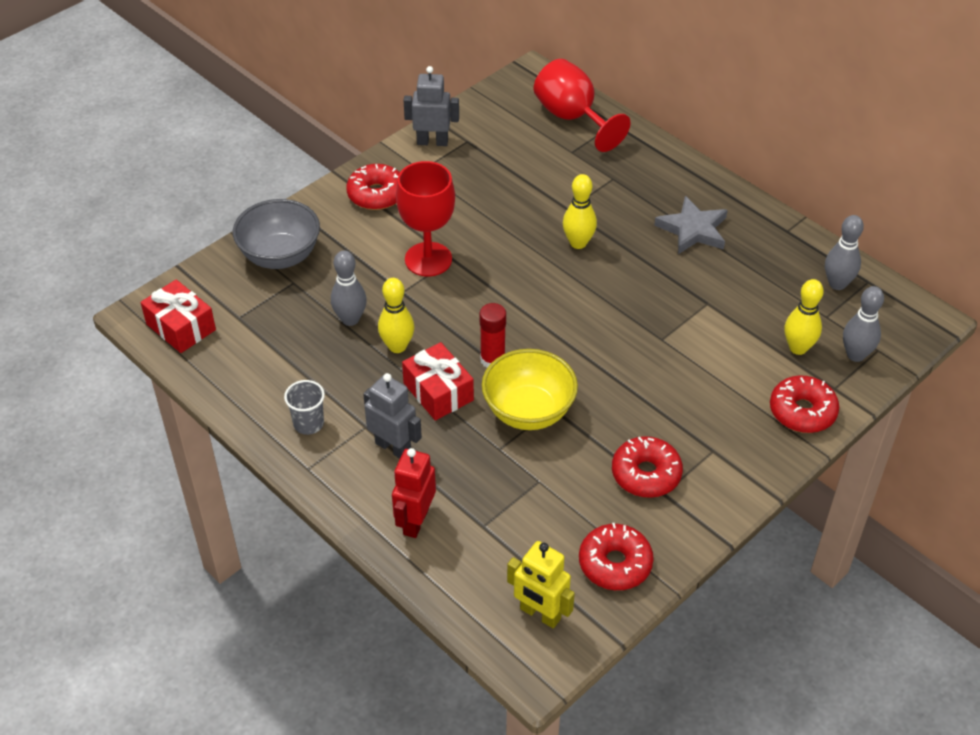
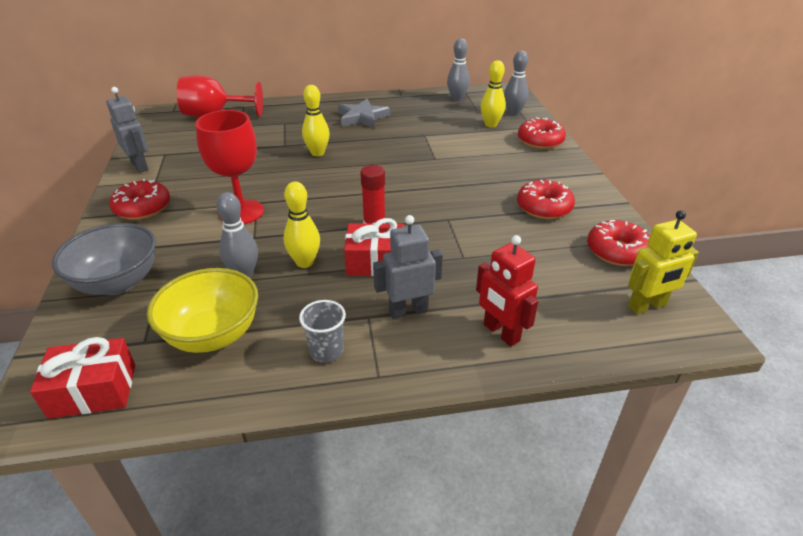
camera: 55 degrees left, 10 degrees down
grey robot [404,66,459,146] -> grey robot turned 105 degrees clockwise [106,87,148,173]
yellow bowl [482,349,578,430] -> yellow bowl moved to [147,268,258,353]

